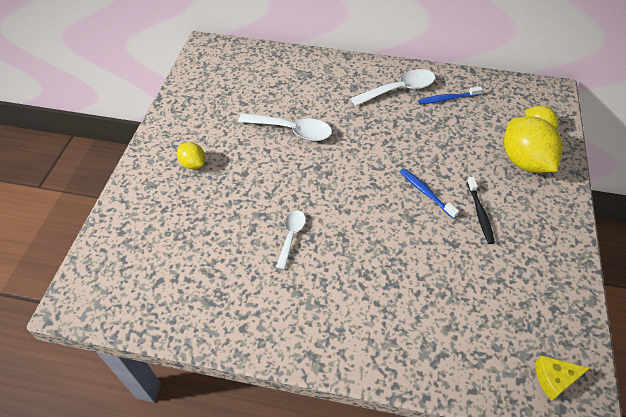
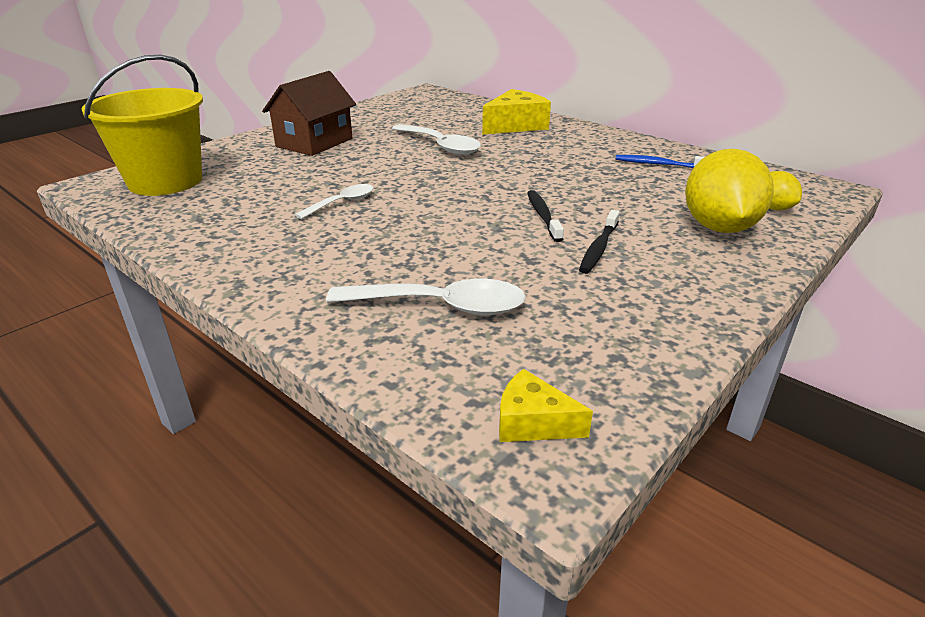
camera: 30 degrees right, 20 degrees down
yellow lemon [177,142,205,169] -> brown house [262,71,356,156]
white spoon [351,69,435,106] -> white spoon moved to [326,279,526,315]
blue toothbrush [400,168,459,219] -> black toothbrush [527,190,564,242]
none -> yellow bucket [82,55,203,196]
none -> yellow cheese [482,89,551,134]

